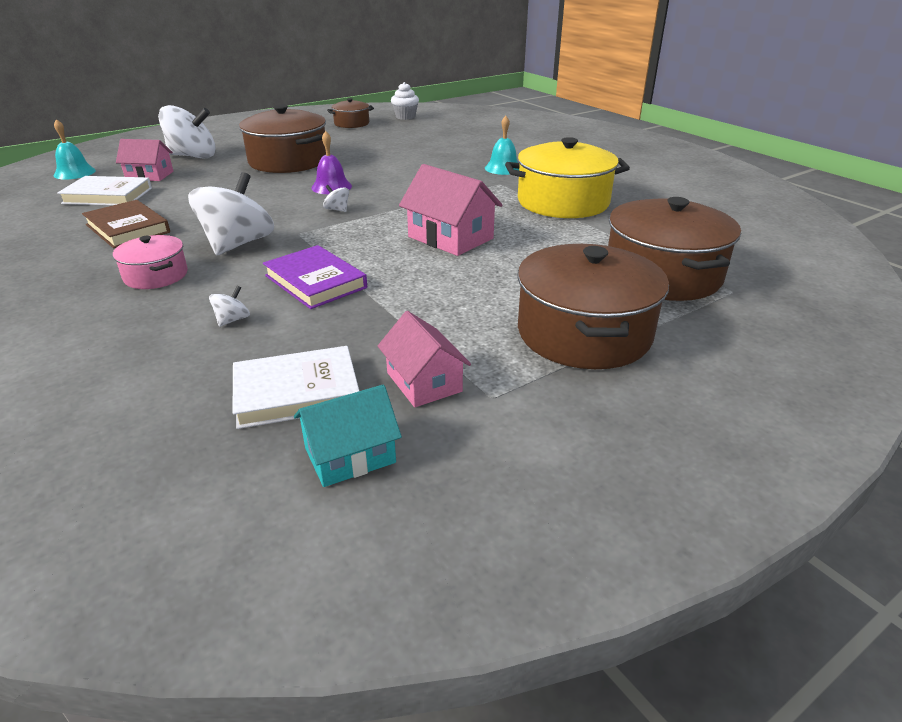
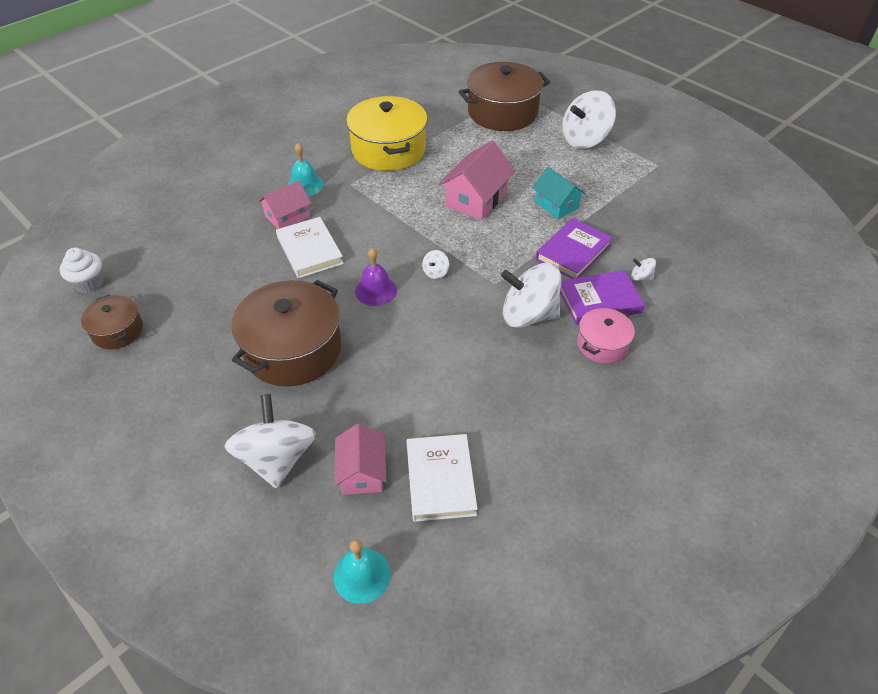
camera: 100 degrees left, 15 degrees up
brown book [82,200,170,248] -> none
white book [232,346,359,429] -> white book moved to [276,217,344,278]
turquoise house [294,385,402,487] -> turquoise house moved to [532,167,586,219]
pink house [378,311,471,407] -> pink house moved to [258,180,312,229]
brown pot [517,244,669,369] -> white spinning top [562,90,616,149]
none -> purple book [560,270,645,325]

